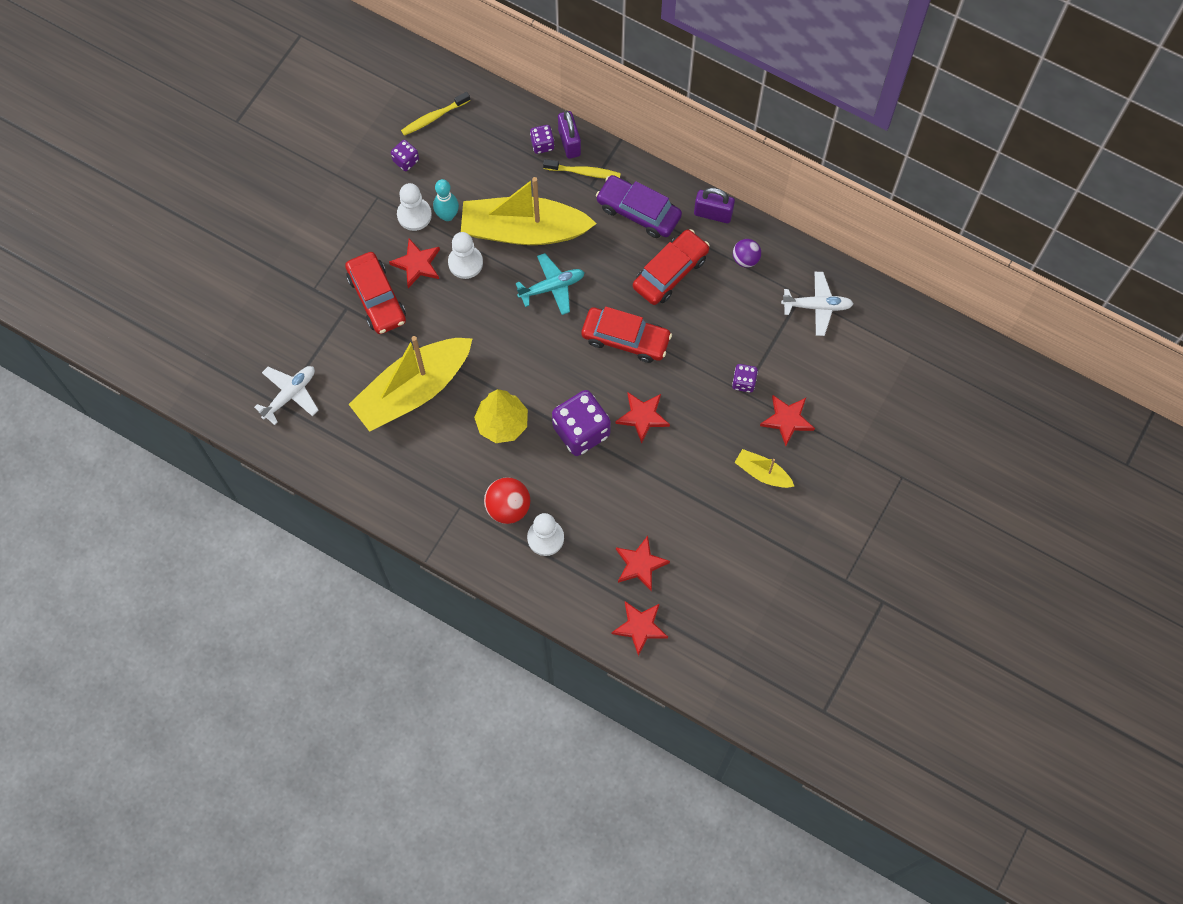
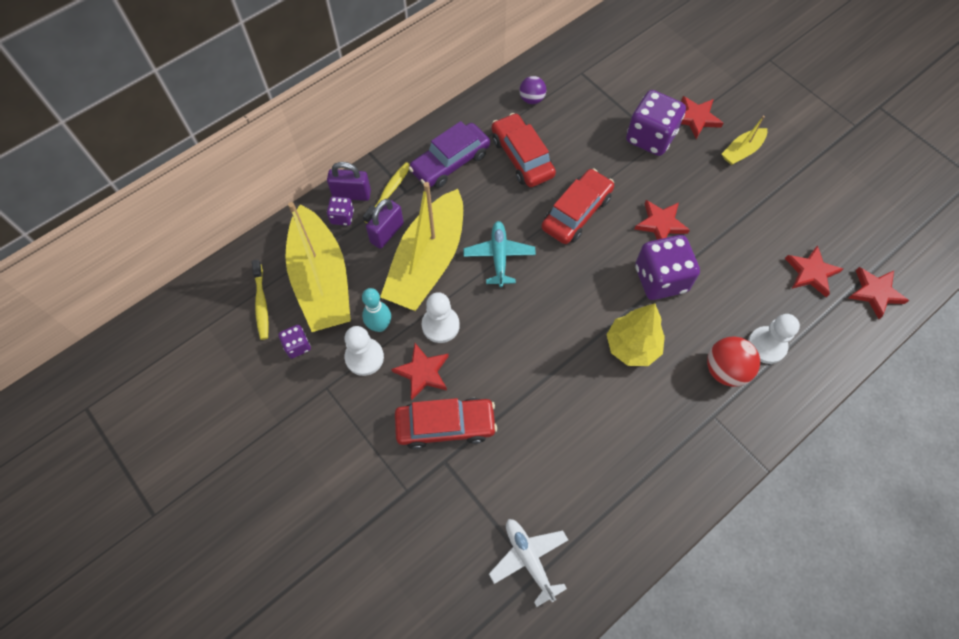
camera: 70 degrees left, 5 degrees down
yellow boat [349,336,473,432] -> yellow boat moved to [285,202,351,332]
purple padlock [694,188,735,223] -> purple padlock moved to [366,199,404,249]
purple dice [732,364,758,393] -> purple dice [626,90,686,156], size x2.06
white plane [781,272,853,336] -> none

